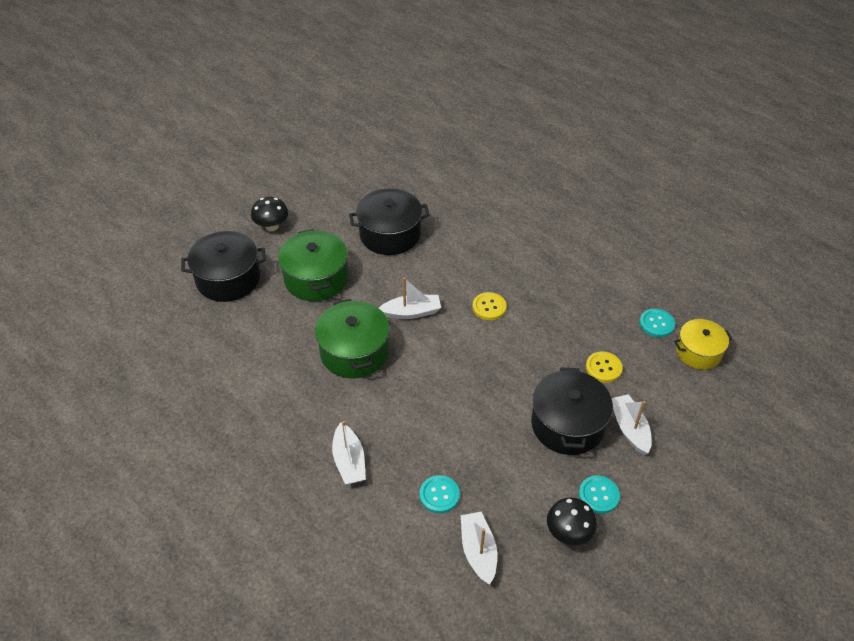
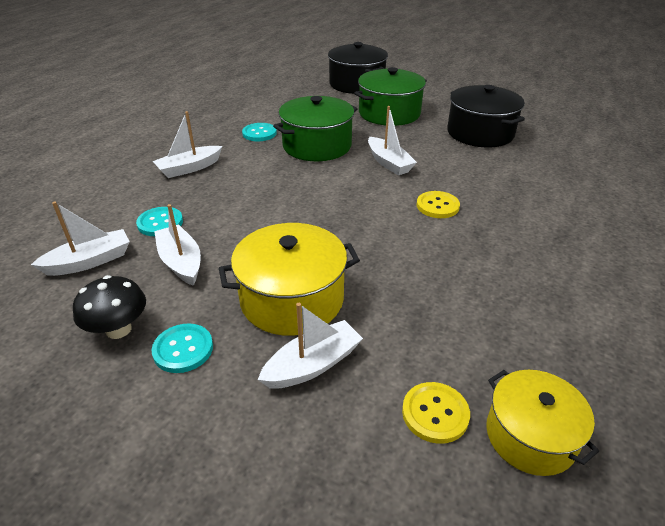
camera: 70 degrees right, 10 degrees down
black mushroom [251,197,288,231] -> none
black pot [531,367,613,455] -> yellow pot [219,223,360,336]
yellow button [586,351,623,383] -> yellow button moved to [402,382,470,444]
turquoise button [639,308,675,337] -> turquoise button moved to [242,123,277,141]
none -> white boat [154,204,201,286]

